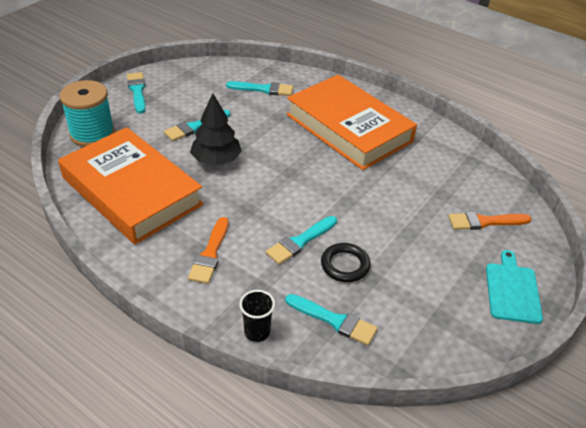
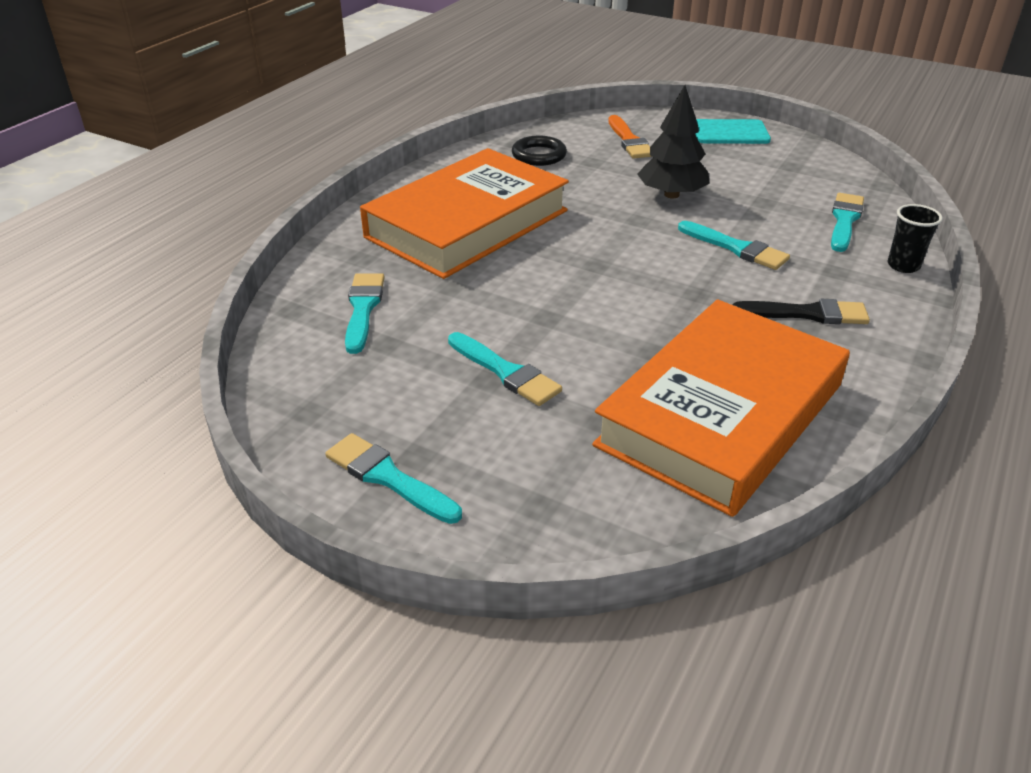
camera: 95 degrees left, 5 degrees down
turquoise spool [60,80,115,147] -> none
turquoise brush [127,72,146,114] -> turquoise brush turned 60 degrees clockwise [325,433,462,524]
orange brush [188,217,229,284] -> black brush [732,299,870,324]
black tree [190,93,242,166] -> black tree moved to [637,85,710,199]
black ring [321,243,371,282] -> black ring moved to [512,136,567,166]

